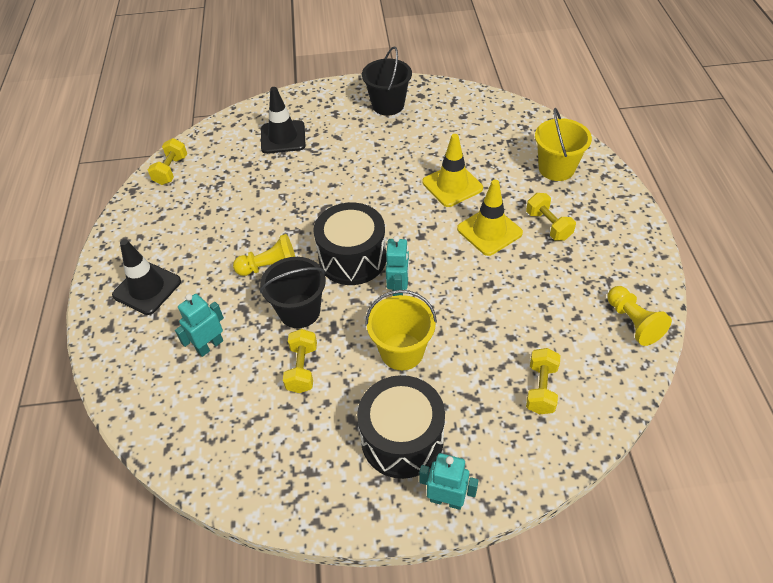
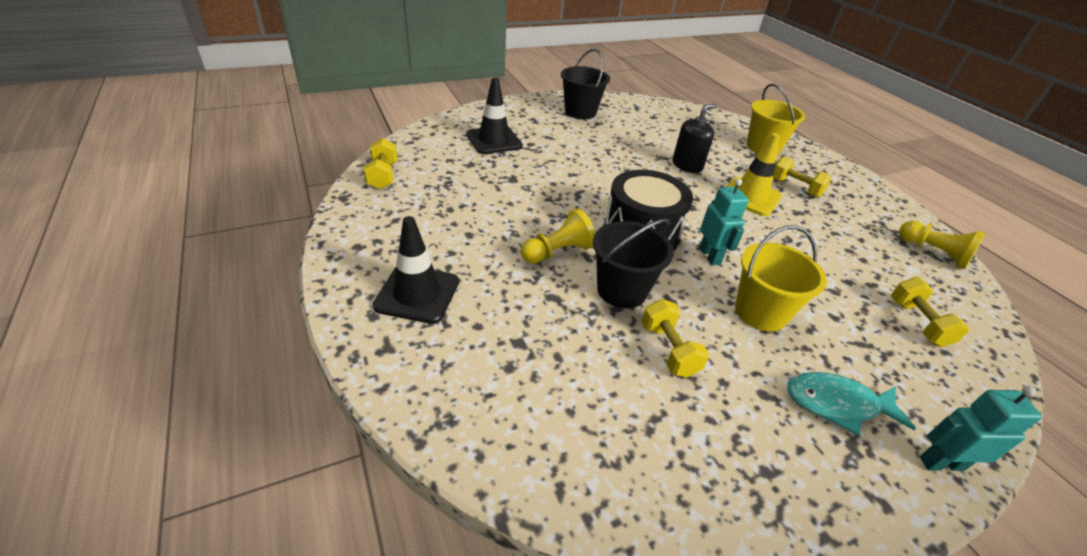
camera: 25 degrees left, 10 degrees down
turquoise robot [175,294,224,357] -> none
black drum [357,375,445,479] -> turquoise fish [787,372,916,436]
yellow traffic cone [422,134,483,207] -> black soap dispenser [672,104,717,173]

